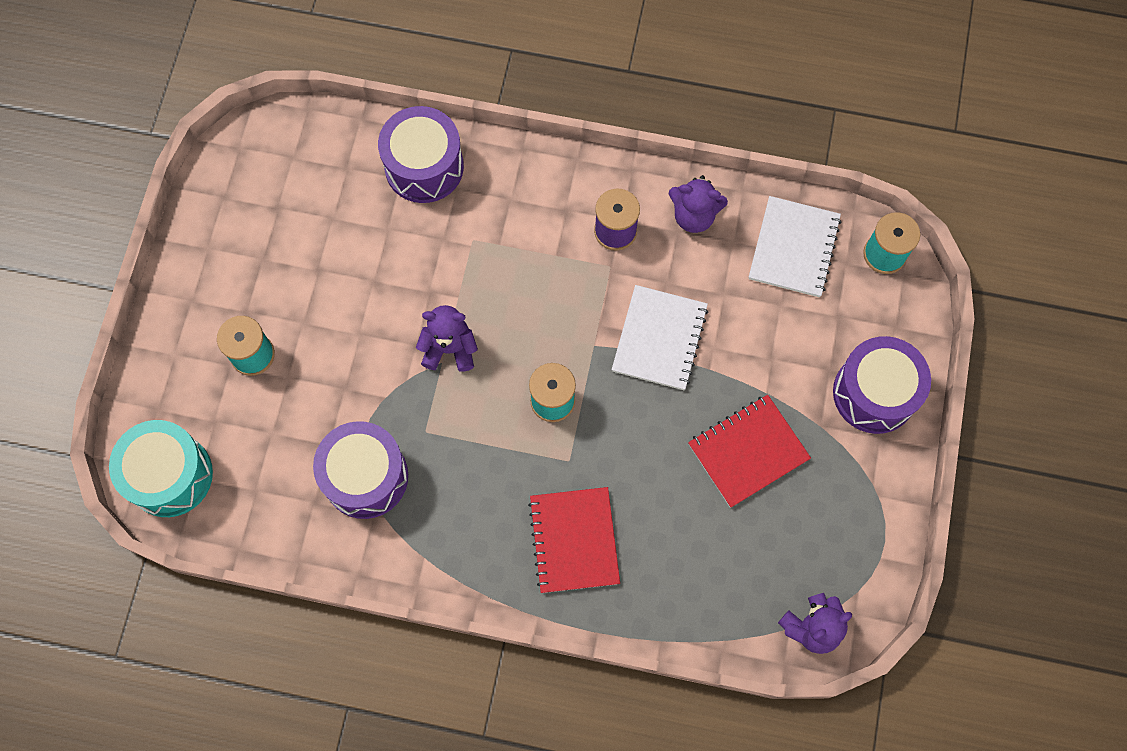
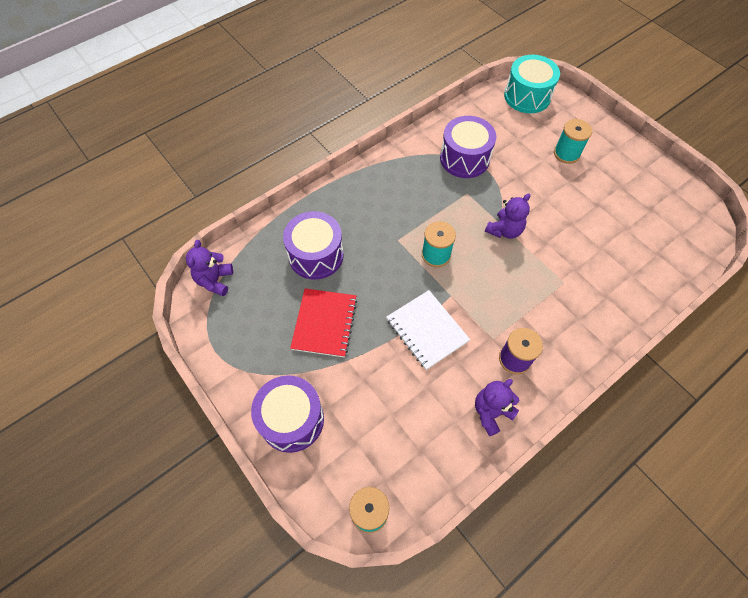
camera: 130 degrees right, 10 degrees down
purple drum [378,106,464,203] -> purple drum moved to [283,211,344,280]
red notebook [528,487,620,593] -> none
white notebook [749,196,841,297] -> none

